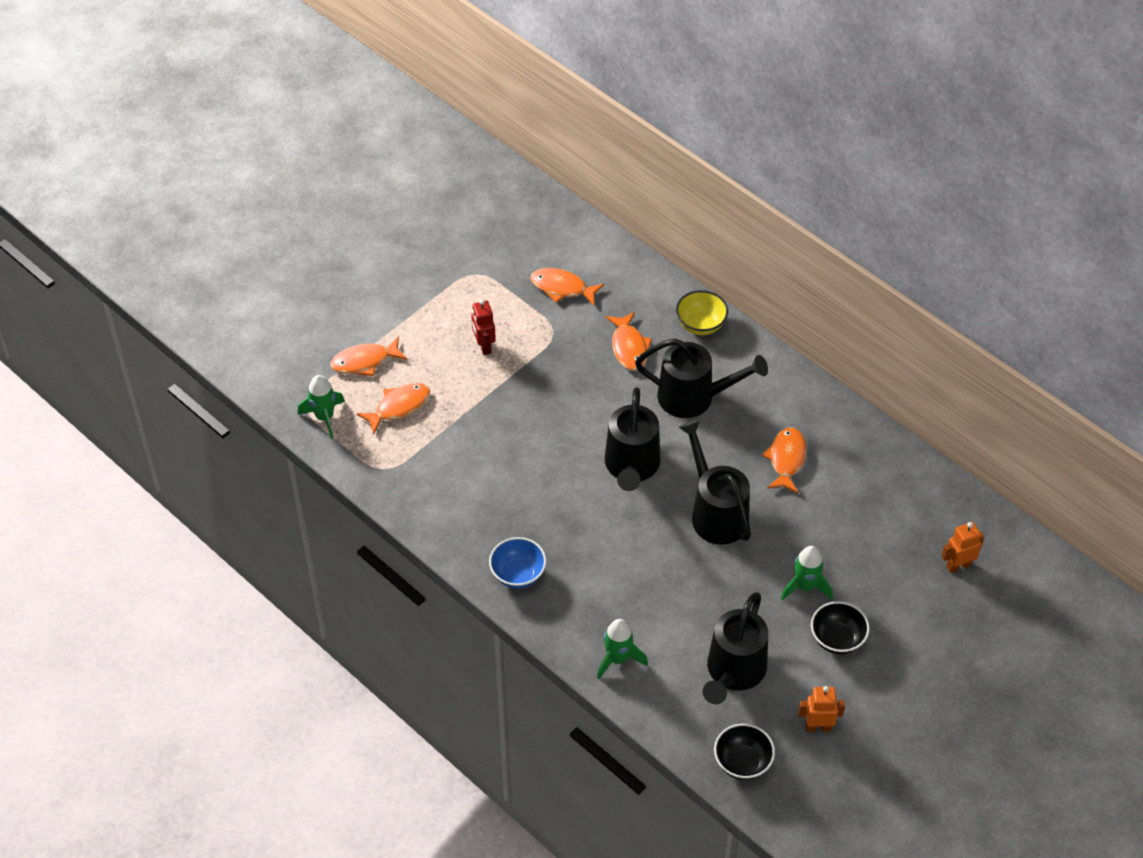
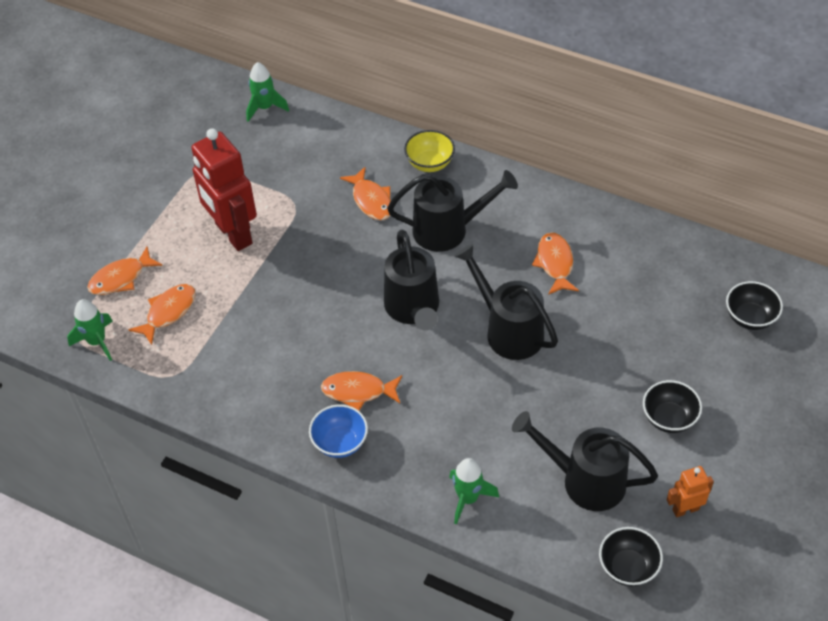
camera: 15 degrees left, 0 degrees up
red robot [471,300,496,355] -> red robot [192,128,257,251], size x2.10
orange fish [531,268,604,306] -> orange fish moved to [321,371,402,410]
black watering can [703,592,768,704] -> black watering can turned 105 degrees clockwise [512,411,658,511]
green rocket [781,546,833,600] -> green rocket moved to [246,62,289,122]
orange robot [942,522,984,573] -> black bowl [726,281,783,330]

